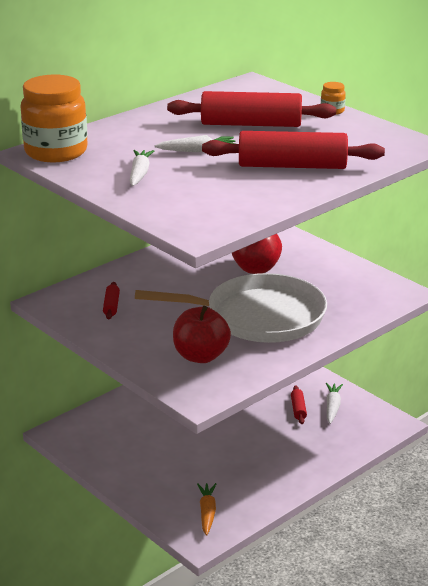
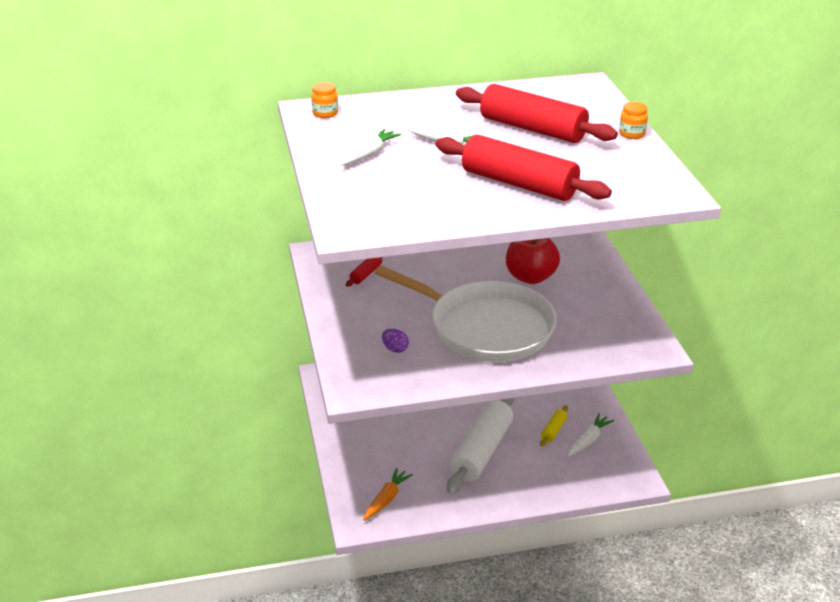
camera: 30 degrees right, 5 degrees up
orange jar [21,74,88,162] -> orange jar [311,82,338,118], size x0.41
red apple [173,306,231,363] -> purple egg [382,329,409,353]
red rolling pin [291,385,307,424] -> yellow rolling pin [540,405,568,447]
none -> white rolling pin [447,398,515,494]

